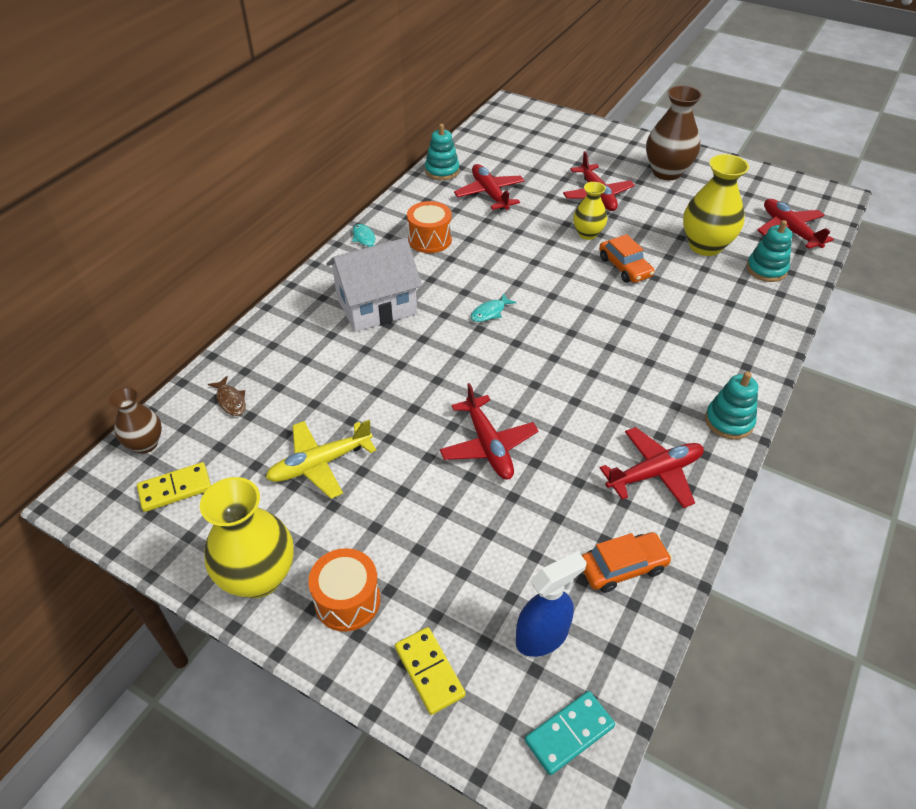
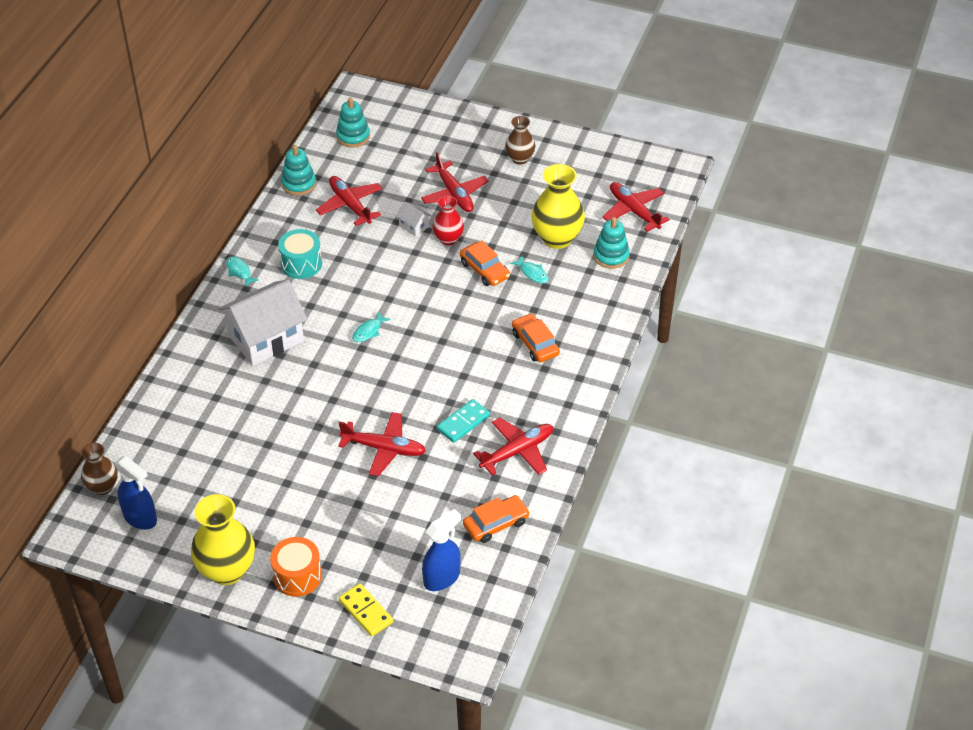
camera: 10 degrees left, 0 degrees up
yellow domino [137,462,211,512] -> blue spray bottle [115,456,157,530]
brown fish [208,376,246,416] -> none
yellow plane [266,420,376,499] -> none
orange drum [407,201,452,253] -> turquoise drum [278,229,322,279]
red plane [440,383,538,480] -> red plane turned 45 degrees counterclockwise [338,412,426,476]
turquoise domino [525,691,615,775] -> turquoise domino moved to [437,399,490,443]
yellow vase [573,182,607,240] -> red vase [432,196,464,245]
brown vase [646,85,702,180] -> brown vase [505,116,535,165], size x0.59
turquoise stacking toy [705,372,758,440] -> turquoise stacking toy moved to [336,98,370,147]
none -> white house [396,202,432,237]
none -> turquoise fish [510,256,548,283]
none -> orange car [512,313,560,362]

